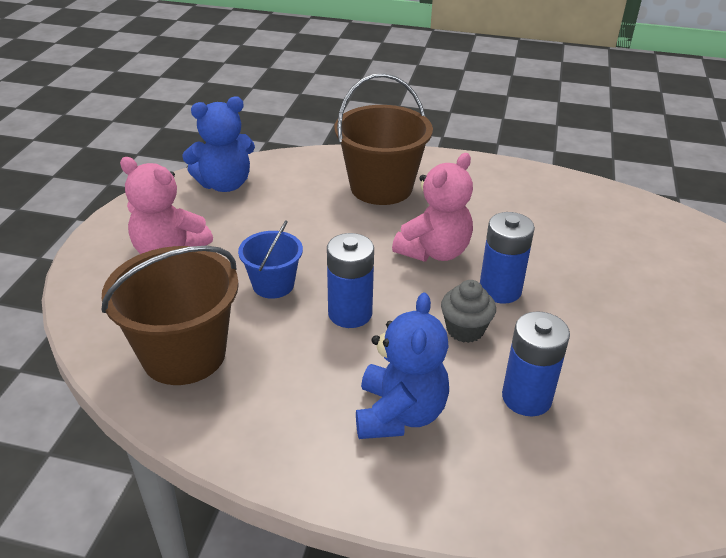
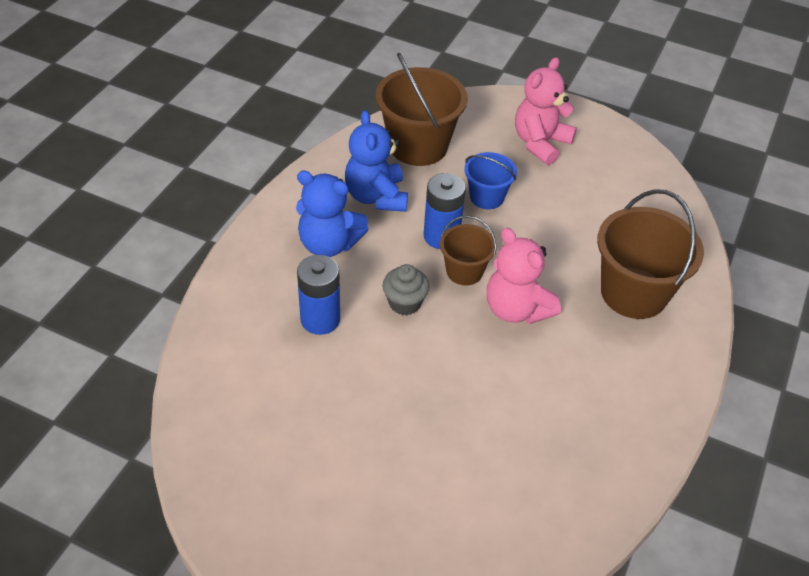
camera: 100 degrees right, 10 degrees up
blue teddy bear [182,97,255,192] -> blue teddy bear moved to [345,110,408,212]
blue battery [480,212,535,304] -> none
none -> brown bucket [440,215,497,285]

